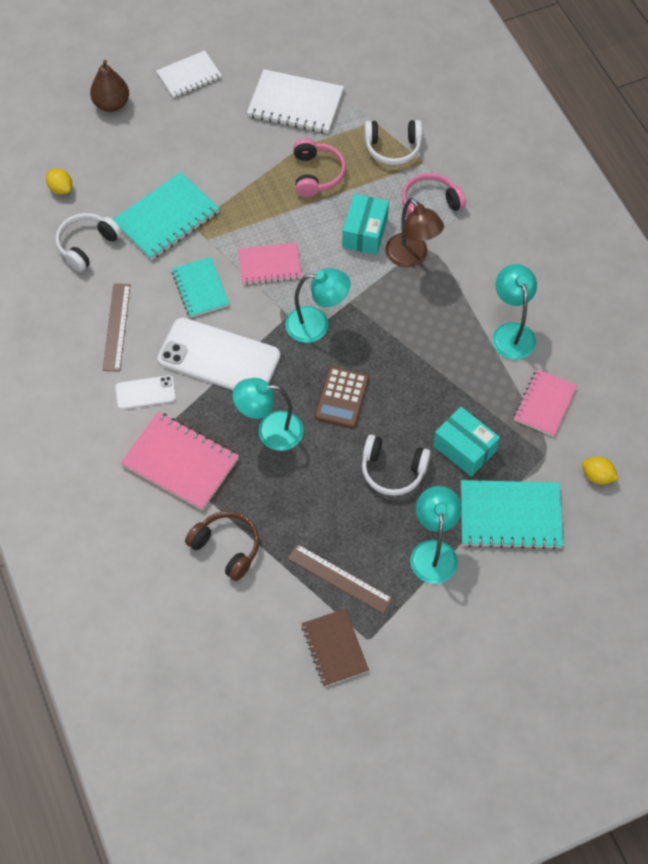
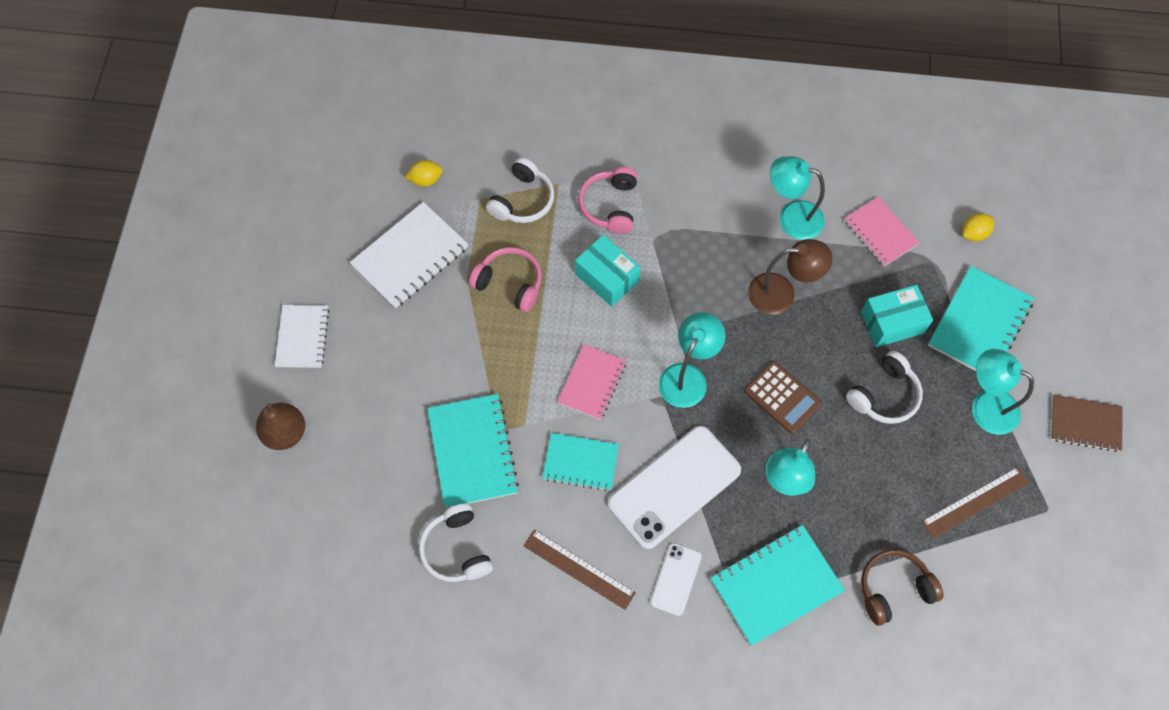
camera: 60 degrees left, 5 degrees up
yellow lemon [46,168,72,194] -> yellow lemon moved to [405,160,443,187]
pink notebook [120,412,239,511] -> turquoise notebook [711,525,845,646]
brown notebook [301,608,369,687] -> brown notebook moved to [1051,395,1123,452]
brown lamp [385,198,444,267] -> brown lamp moved to [748,239,832,315]

